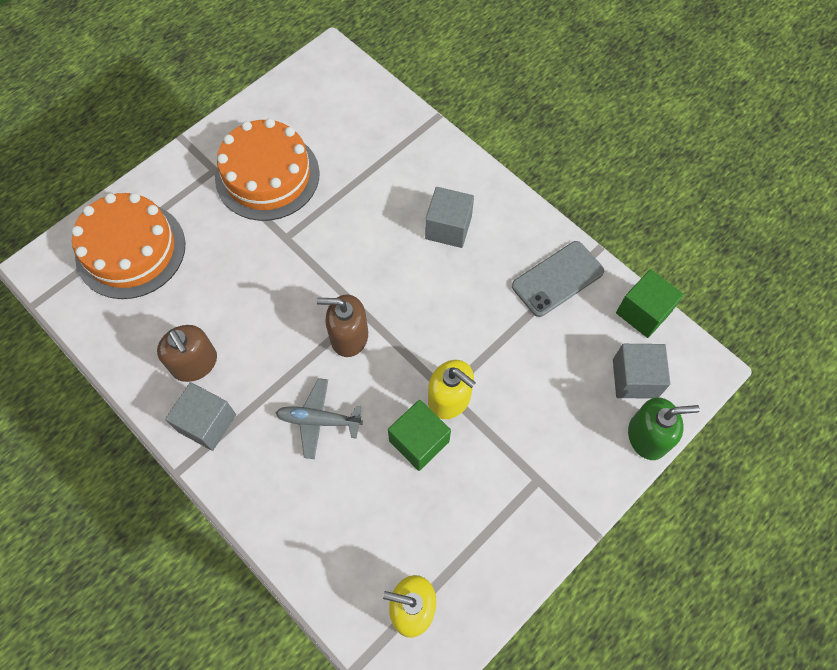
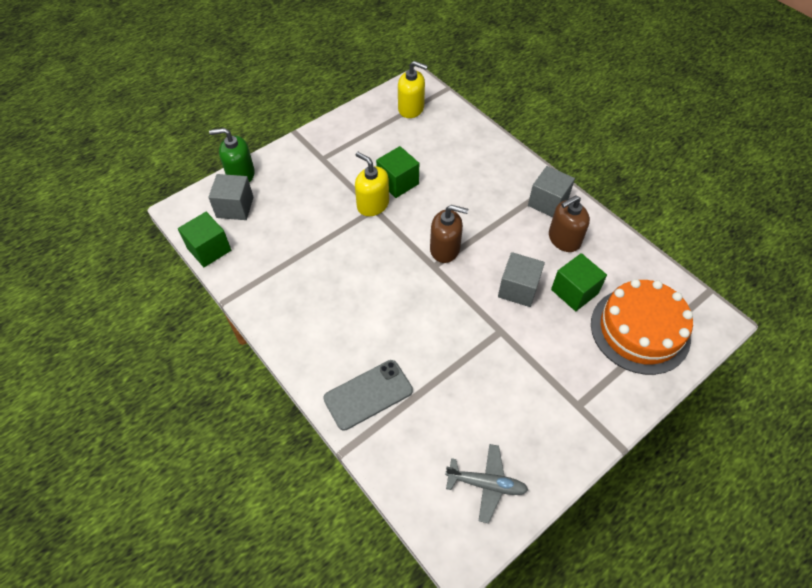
camera: 175 degrees left, 10 degrees down
brown soap dispenser [157,325,217,382] -> brown soap dispenser turned 90 degrees counterclockwise [549,195,590,252]
orange cake [215,118,320,221] -> none
grey plane [276,378,363,459] -> grey plane moved to [445,444,528,523]
grey cube [425,187,474,248] -> grey cube moved to [498,252,545,307]
grey phone [512,241,604,317] -> grey phone moved to [323,360,413,431]
none -> green cube [551,253,607,311]

